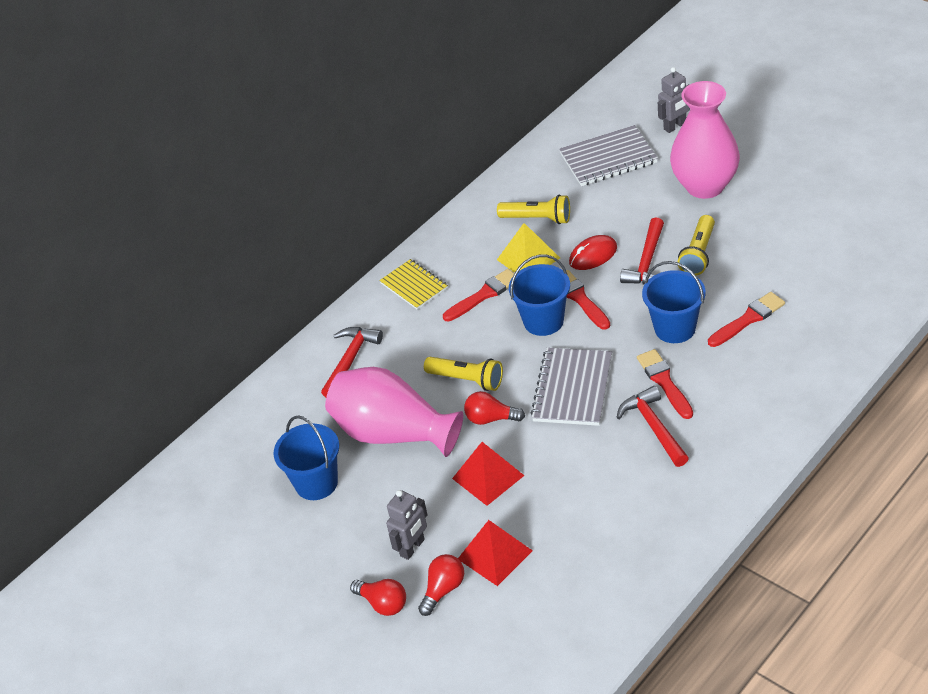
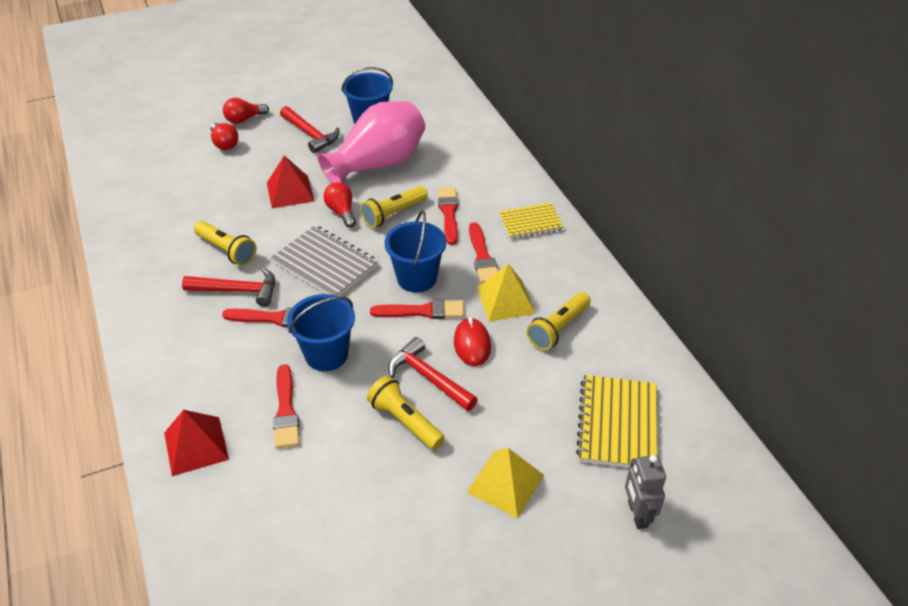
camera: 110 degrees right, 0 degrees up
red hammer [321,327,383,397] -> red hammer moved to [280,106,340,153]
grey robot [386,490,428,560] -> none
red pyramid [458,520,533,586] -> red pyramid moved to [164,410,229,476]
red light bulb [464,391,525,425] -> red light bulb turned 60 degrees counterclockwise [323,182,356,227]
grey notebook [559,125,658,186] -> yellow notebook [576,375,657,468]
pink vase [670,81,740,199] -> yellow pyramid [467,448,544,518]
none -> yellow flashlight [194,221,257,266]
none -> red brush [437,187,458,245]

